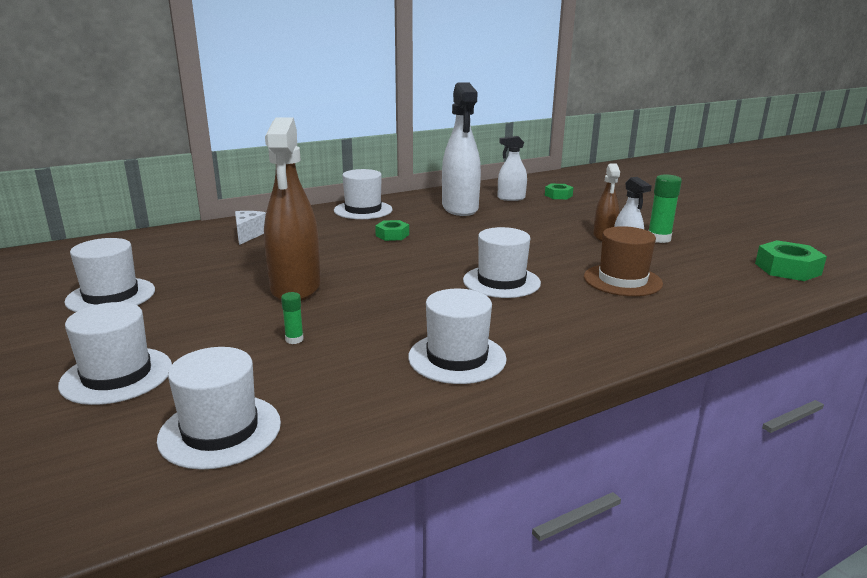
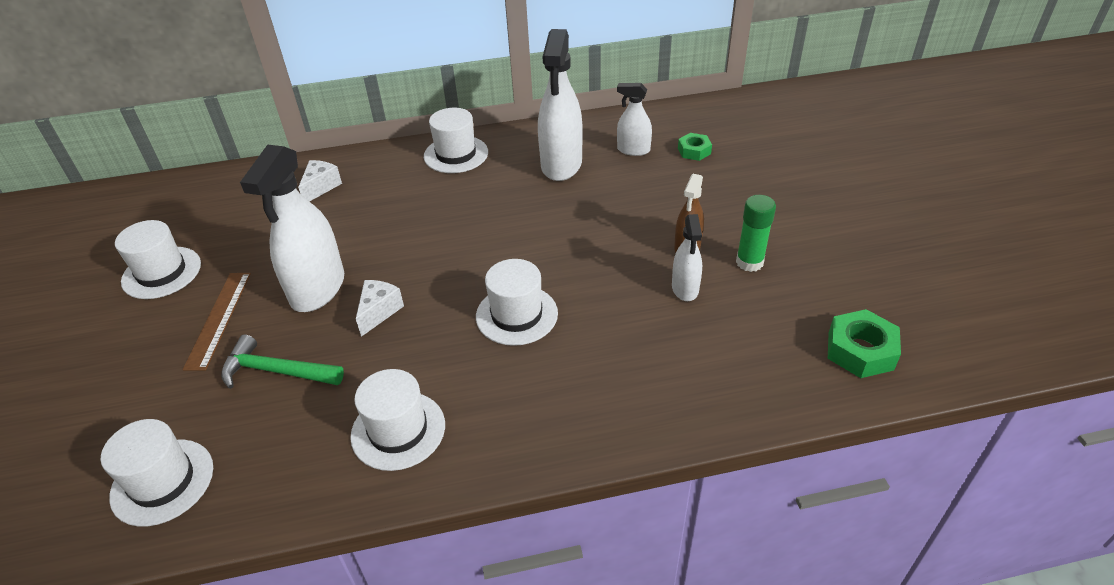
camera: 20 degrees right, 20 degrees up
white hat [58,302,172,405] -> none
brown spray bottle [264,117,320,301] -> white spray bottle [240,145,344,312]
green glue stick [281,292,304,344] -> green hammer [221,335,344,389]
green nut [375,220,409,241] -> none
brown hat [584,226,663,296] -> none
none -> brown ruler [183,273,251,371]
none -> white cheese [356,280,404,337]

